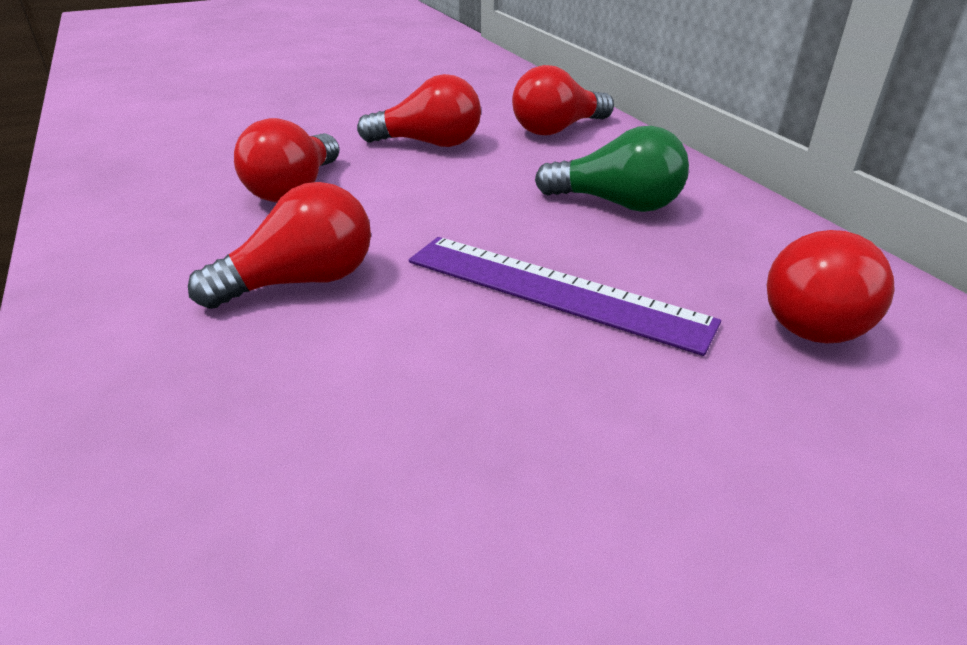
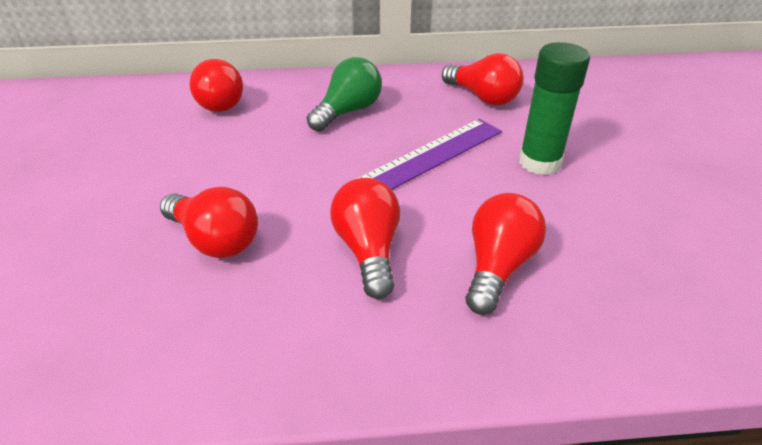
camera: 70 degrees left, 5 degrees up
red light bulb [357,74,481,147] -> red light bulb moved to [466,193,546,315]
none -> green glue stick [519,42,590,175]

